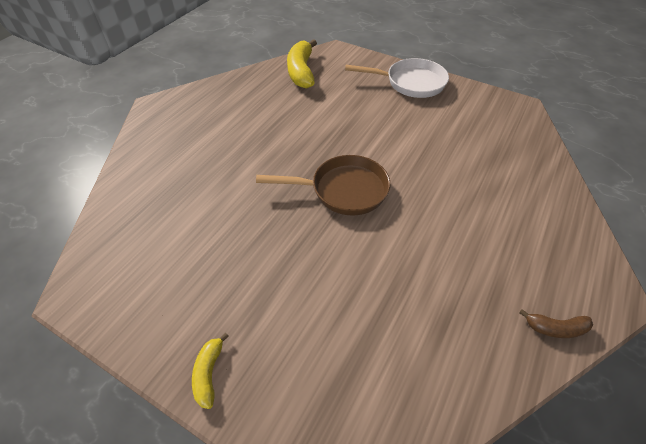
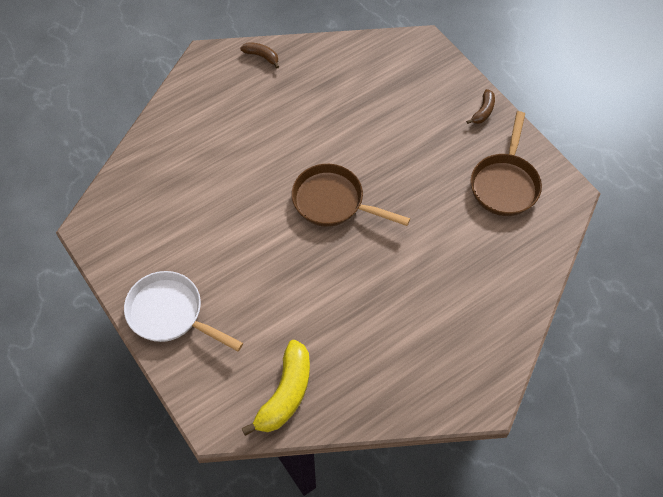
camera: 155 degrees left, 10 degrees up
yellow banana [192,333,229,409] -> brown banana [466,89,495,124]
none -> brown pan [470,111,542,216]

